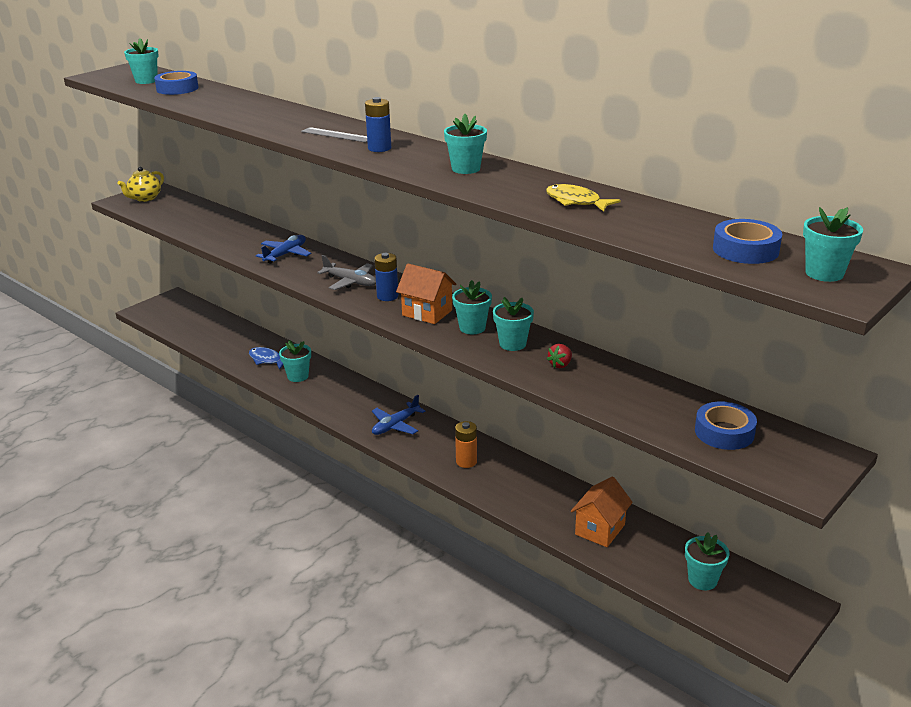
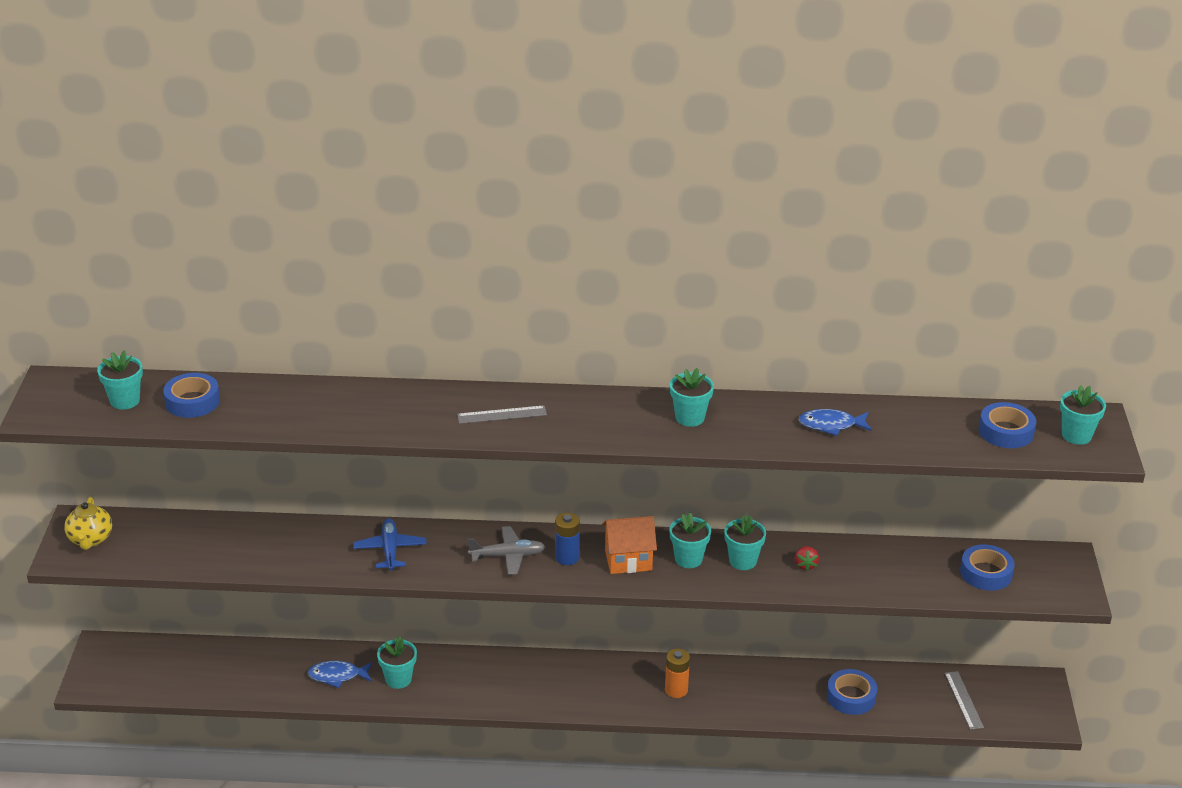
camera: 40 degrees left, 5 degrees up
blue battery [365,97,391,152] -> none
blue plane [372,395,425,435] -> none
yellow fish [546,184,621,212] -> blue fish [798,409,872,436]
orange house [571,477,633,547] -> blue tape [827,669,877,715]
turquoise flower pot [685,533,729,590] -> grey ruler [945,671,984,730]

